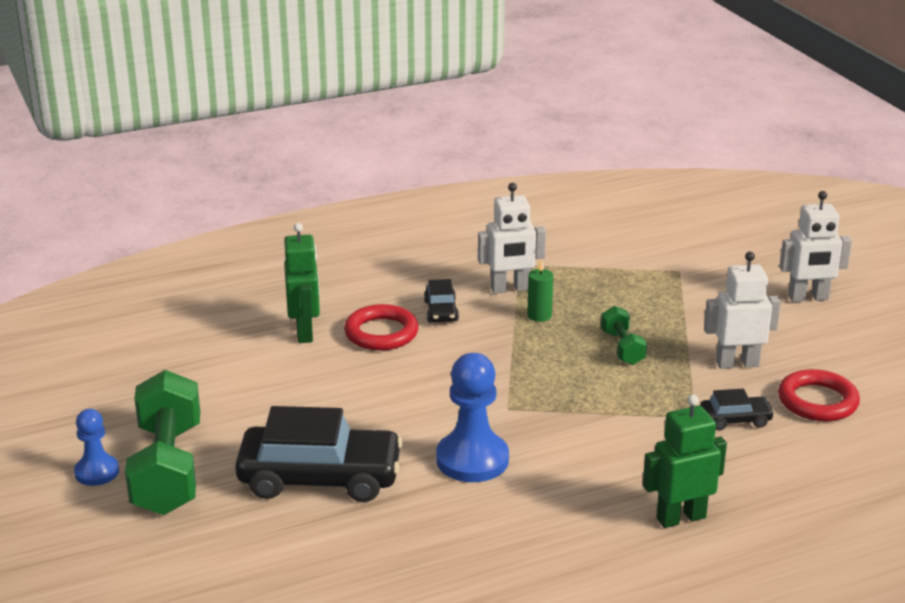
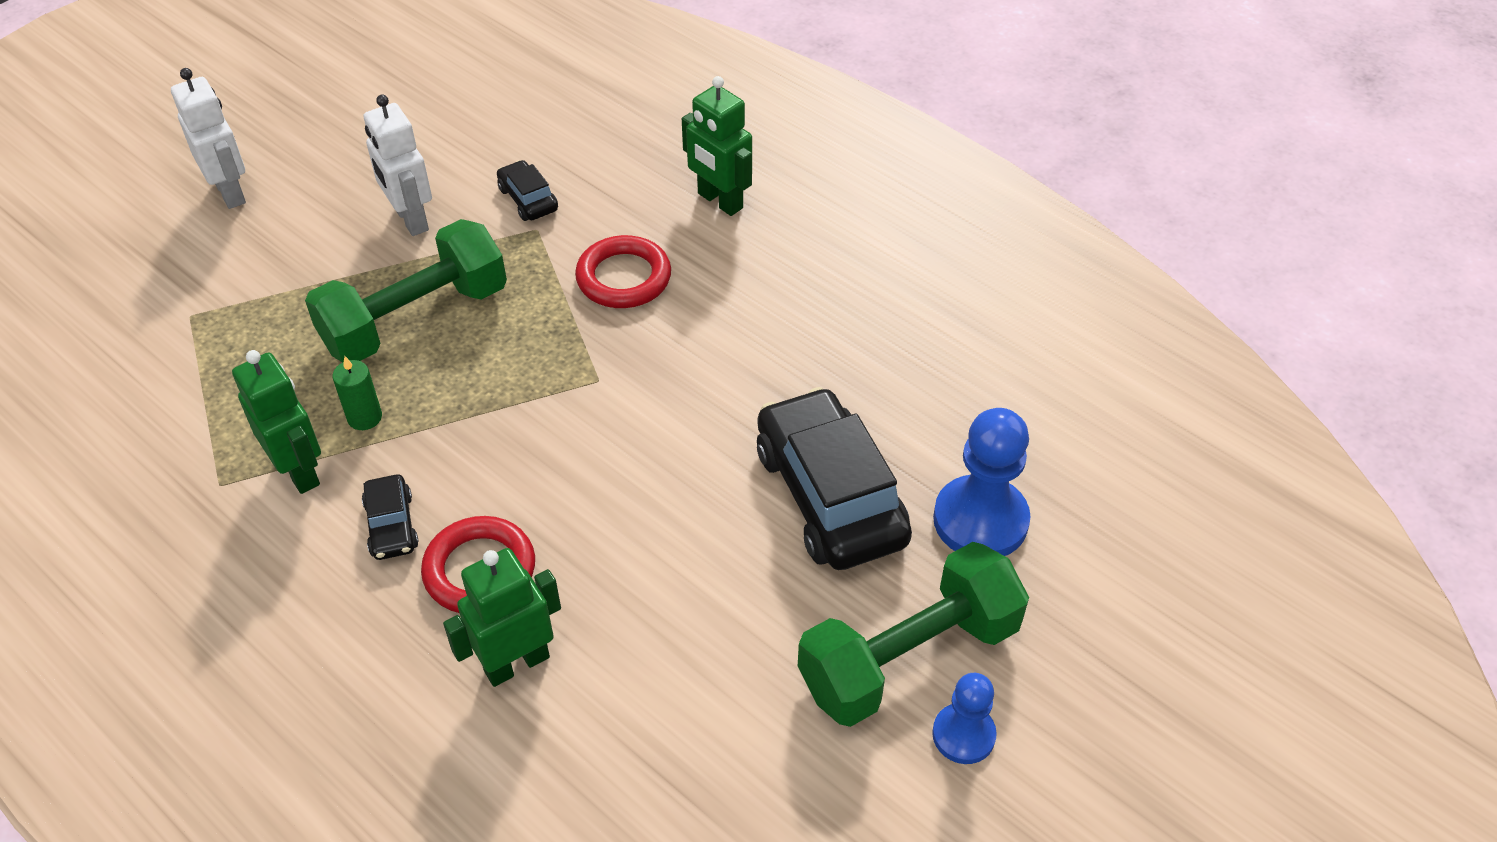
camera: 115 degrees left, 20 degrees up
black car [424,279,459,322] -> black car turned 105 degrees clockwise [362,474,419,560]
blue pawn [436,353,509,482] -> blue pawn moved to [933,408,1031,556]
white robot [478,183,546,294] -> green robot [232,350,321,494]
green dumbbell [601,306,647,365] -> green dumbbell [305,219,507,363], size x2.04
red ring [778,369,860,422] -> red ring moved to [575,235,671,308]

